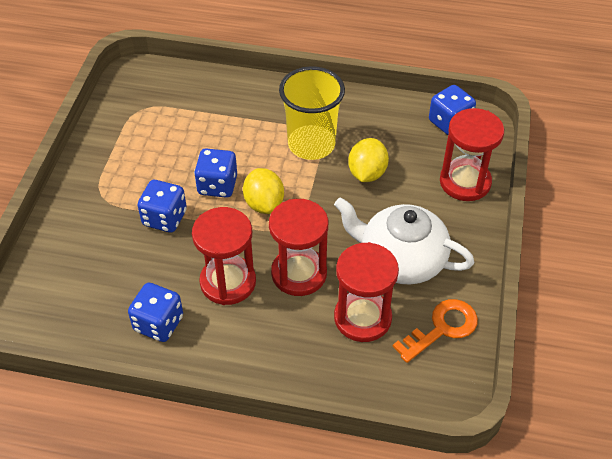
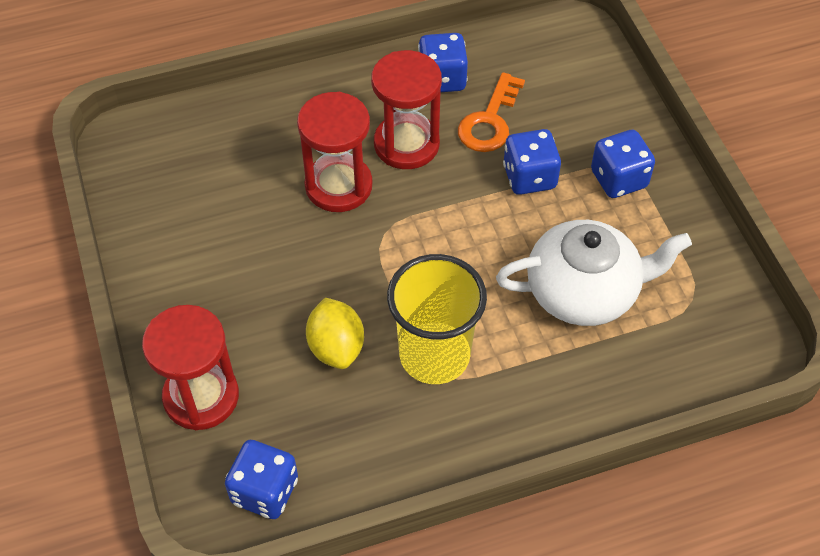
camera: 150 degrees right, 5 degrees up
blue dice [194,148,237,198] -> blue dice moved to [591,130,655,198]
yellow lemon [243,168,284,214] -> none
white teapot [334,197,474,285] -> white teapot moved to [496,220,692,326]
red hourglass [334,242,399,342] -> none
orange key [393,299,478,363] -> orange key moved to [458,72,525,152]

